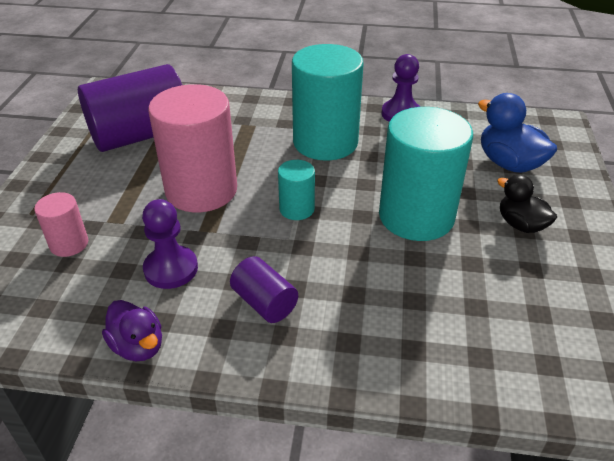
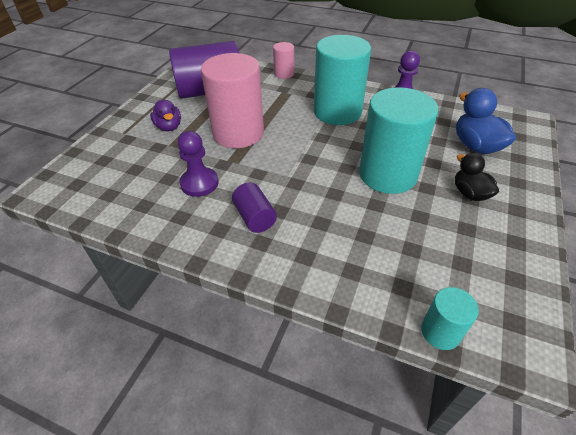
camera: 15 degrees right, 5 degrees up
pink cylinder [34,192,88,257] -> pink cylinder moved to [273,42,294,79]
purple duck [102,300,162,361] -> purple duck moved to [150,100,181,131]
turquoise cylinder [278,160,315,220] -> turquoise cylinder moved to [421,287,479,350]

